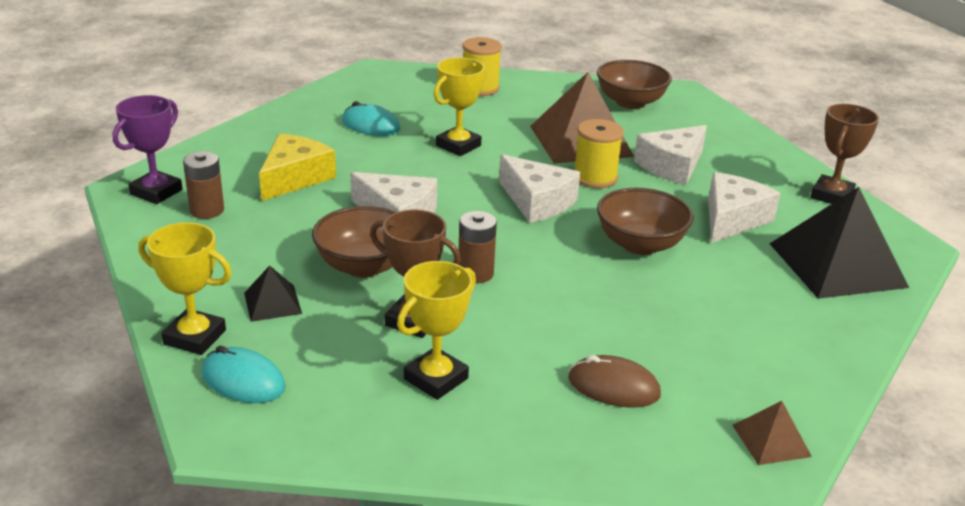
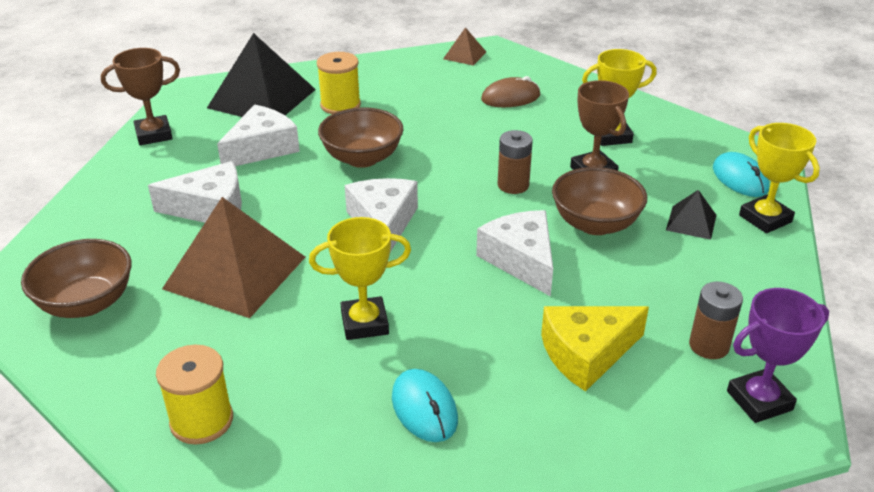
camera: 140 degrees left, 5 degrees up
brown mouse [568,355,661,408] -> brown mouse turned 75 degrees counterclockwise [481,76,540,107]
yellow spool [574,119,624,188] -> yellow spool moved to [317,52,361,114]
white cheese [708,172,781,243] -> white cheese turned 150 degrees clockwise [217,104,300,166]

